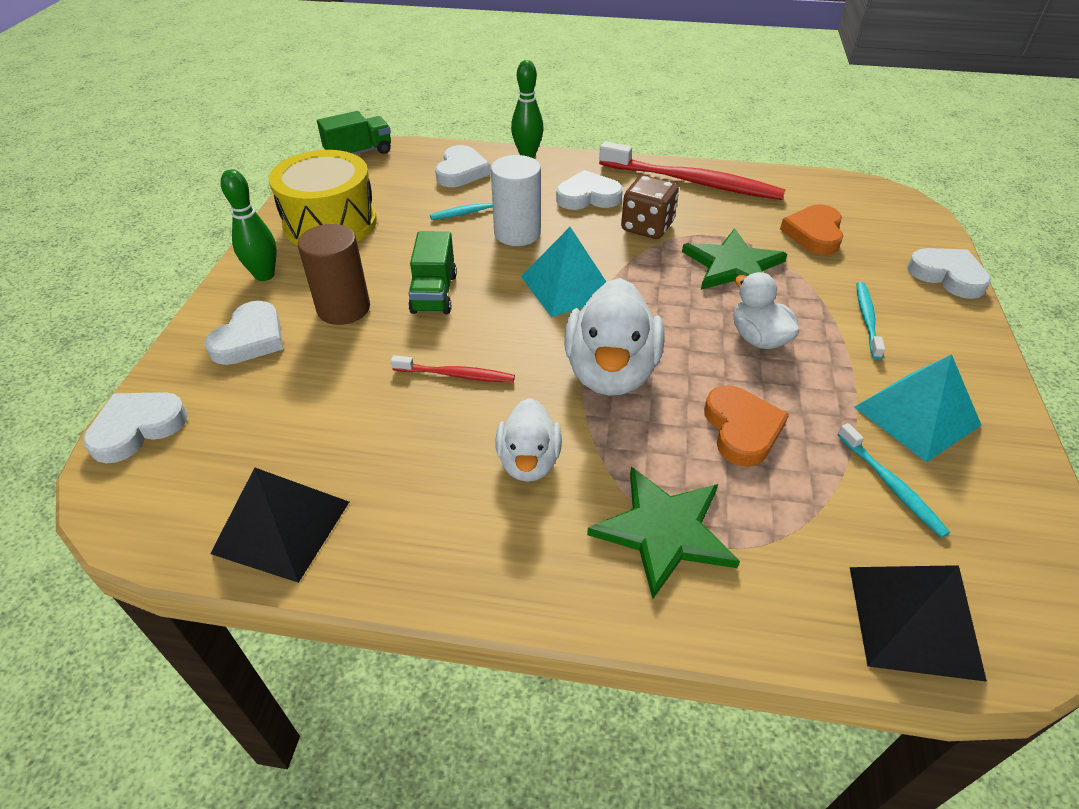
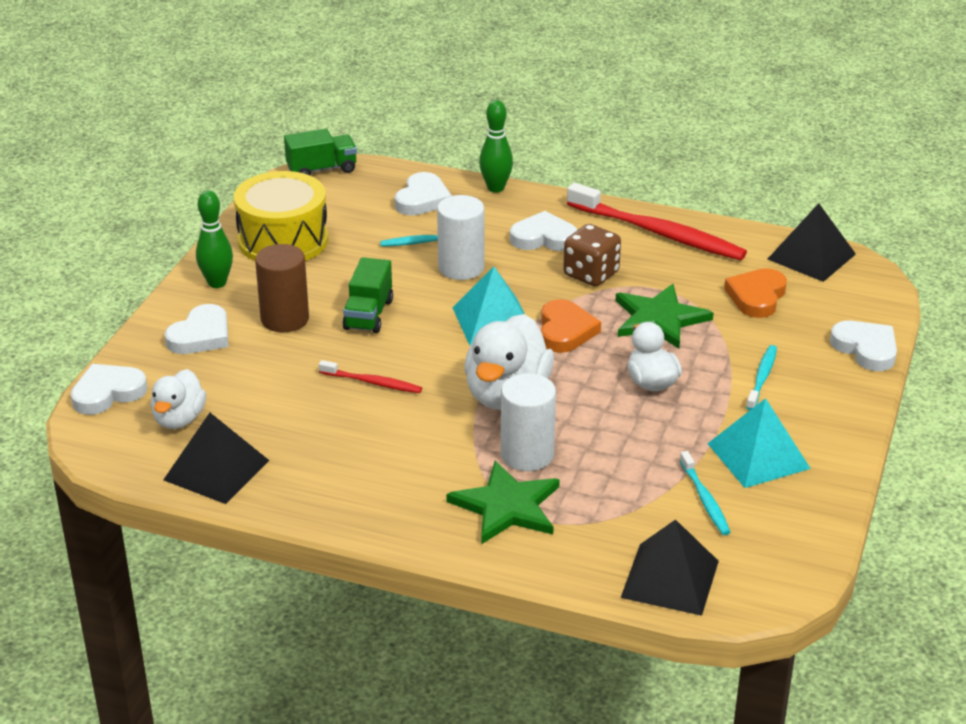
camera: 10 degrees right, 10 degrees down
white duck [496,398,562,482] -> white duck moved to [151,369,206,429]
orange heart [704,385,789,466] -> orange heart moved to [541,299,601,353]
none -> white cylinder [501,373,556,471]
none -> black pyramid [768,203,856,282]

